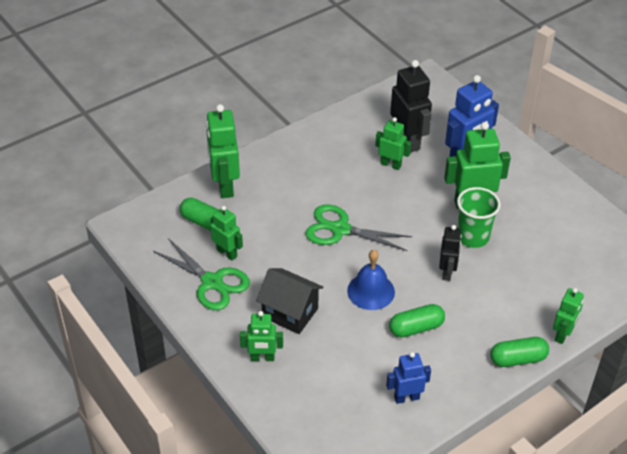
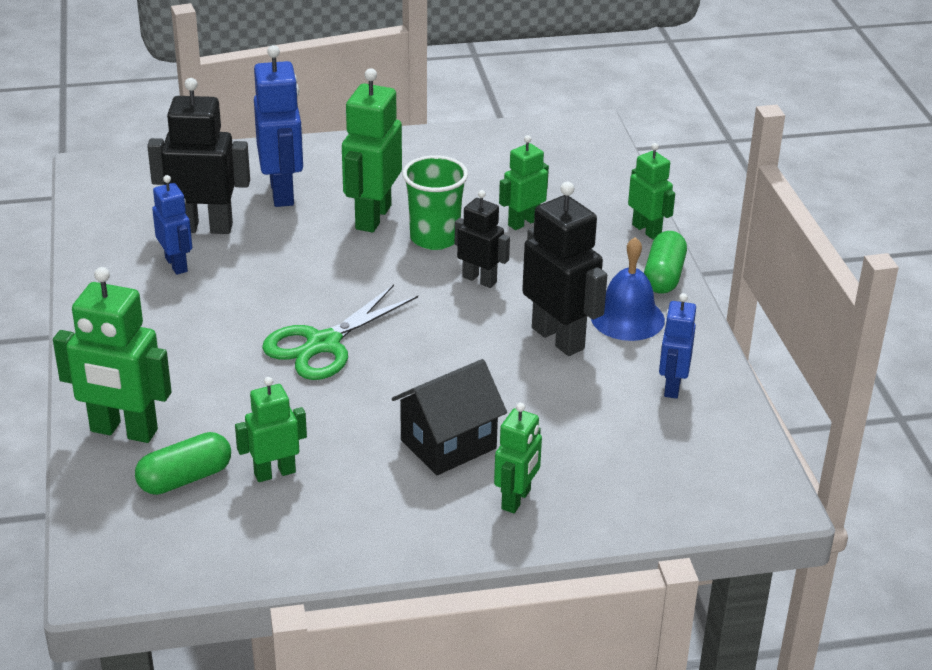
camera: 65 degrees left, 10 degrees down
green scissors [153,238,250,310] -> none
blue bell [347,250,395,310] -> blue bell moved to [591,237,665,341]
green robot [375,117,411,170] -> green robot moved to [499,135,549,230]
green capsule [389,304,445,338] -> black robot [522,182,607,356]
none -> blue robot [152,175,192,275]

